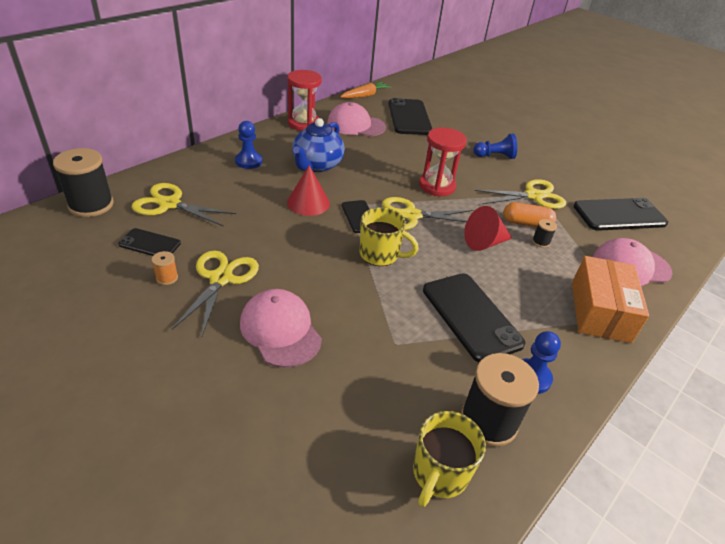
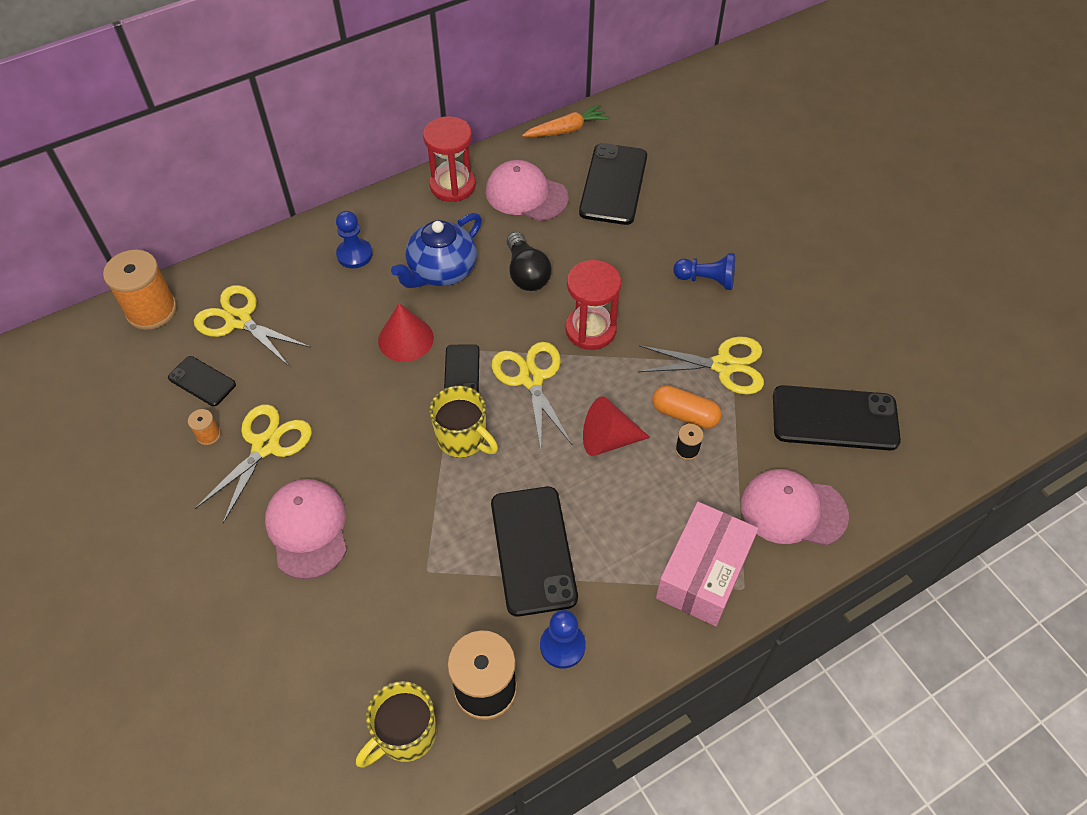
camera: 20 degrees right, 15 degrees up
black spool [53,148,114,217] -> orange spool [103,250,177,330]
yellow scissors [382,197,473,230] -> yellow scissors turned 60 degrees clockwise [491,342,572,450]
orange box [572,256,649,343] -> pink box [656,502,759,626]
none -> black light bulb [507,232,552,291]

